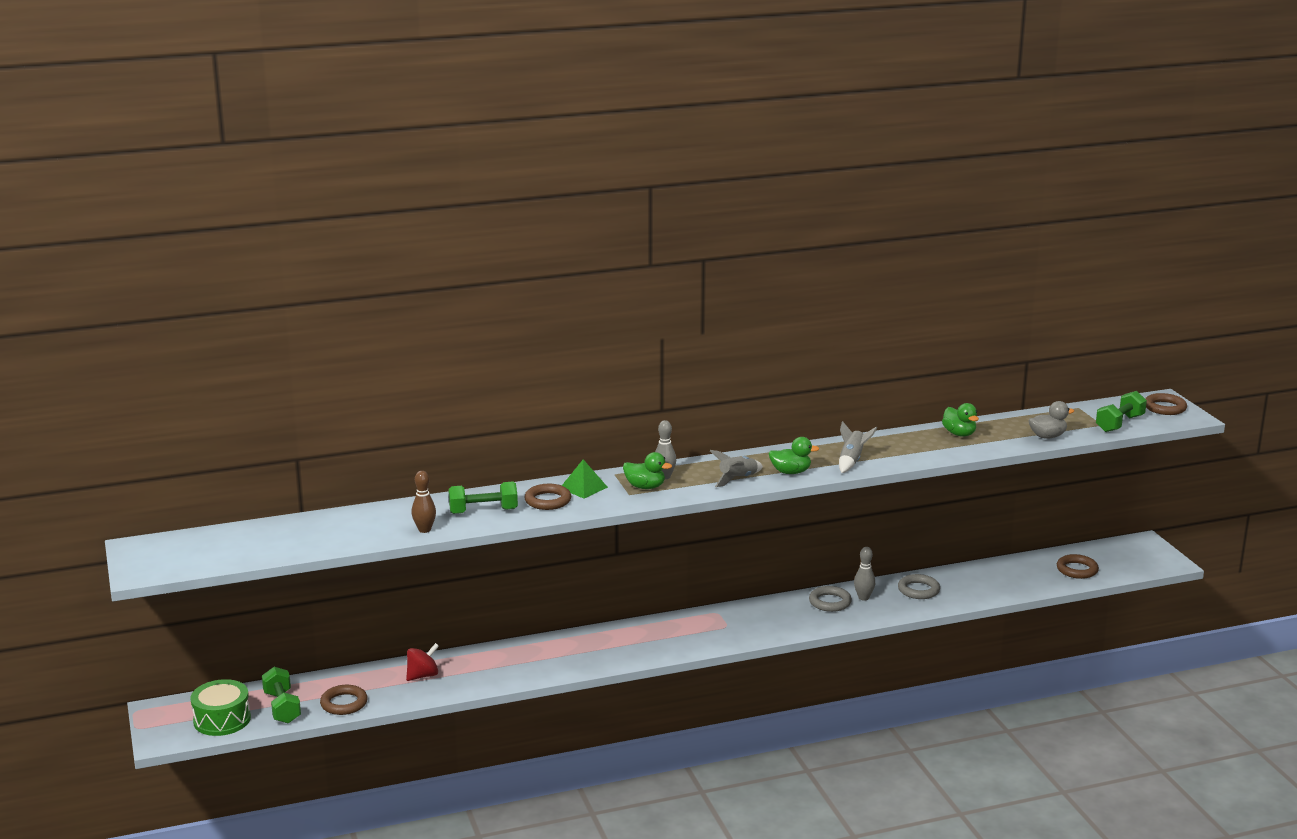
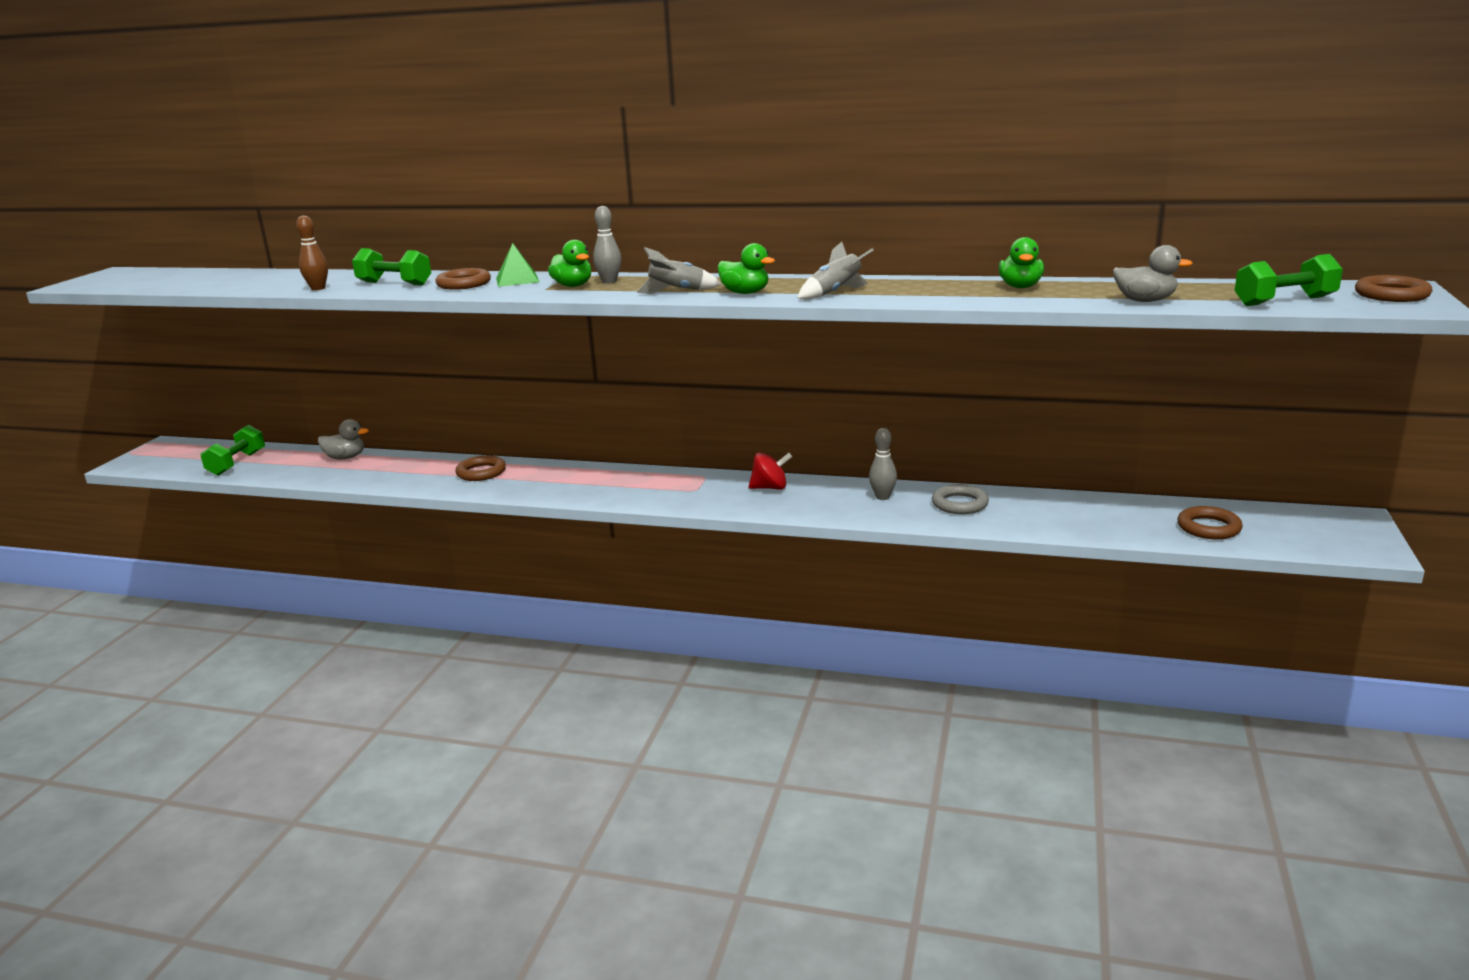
camera: 35 degrees right, 0 degrees up
green drum [190,679,251,736] -> none
brown ring [320,685,368,715] -> brown ring moved to [455,455,506,481]
red spinning top [406,643,439,681] -> red spinning top moved to [749,452,792,490]
grey ring [809,586,852,612] -> none
none -> grey duck [318,419,369,459]

